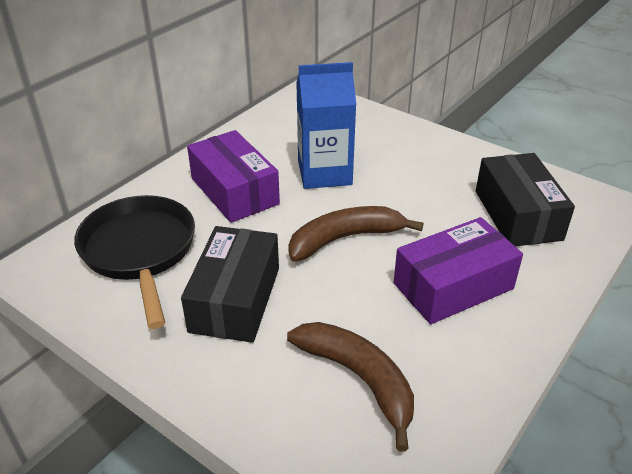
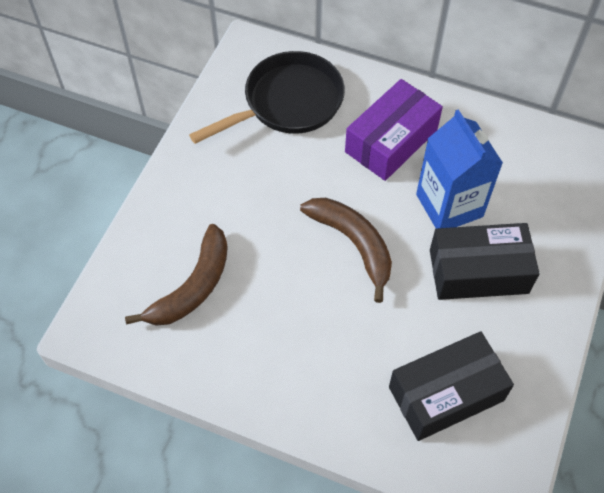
camera: 75 degrees right, 20 degrees up
black box [181,226,279,343] -> black box moved to [430,223,540,300]
purple box [394,217,523,324] -> none

